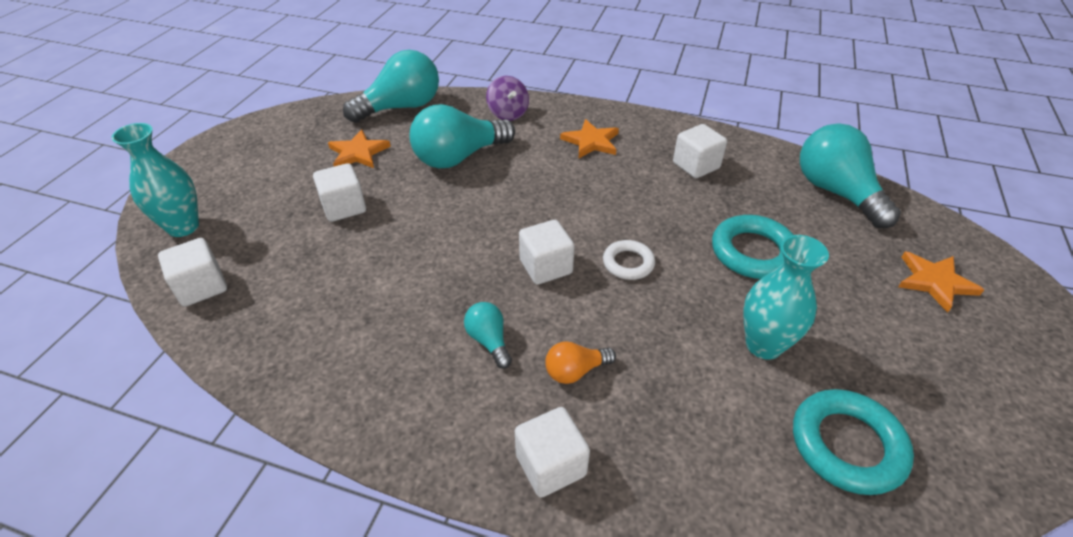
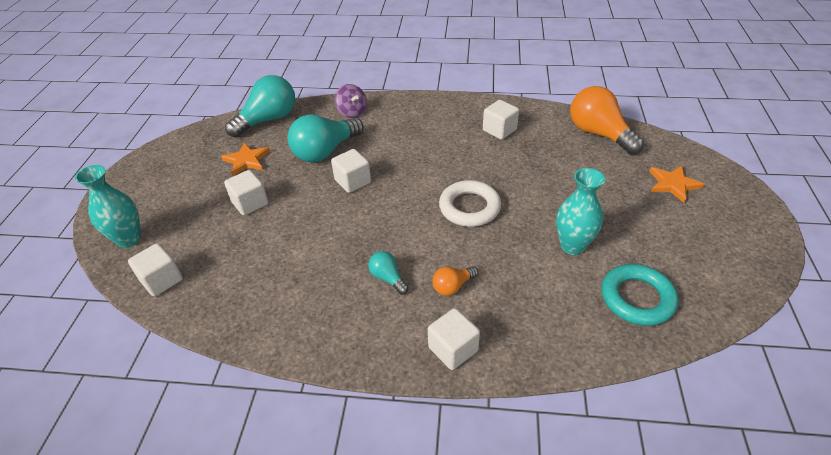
camera: 10 degrees left, 0 degrees up
white cube [519,220,575,285] -> white cube moved to [331,149,371,193]
orange star [560,119,619,158] -> none
white ring [603,240,655,280] -> white ring [439,180,501,227], size x1.66
turquoise ring [712,215,794,279] -> none
turquoise light bulb [800,124,901,228] -> orange light bulb [570,86,644,154]

